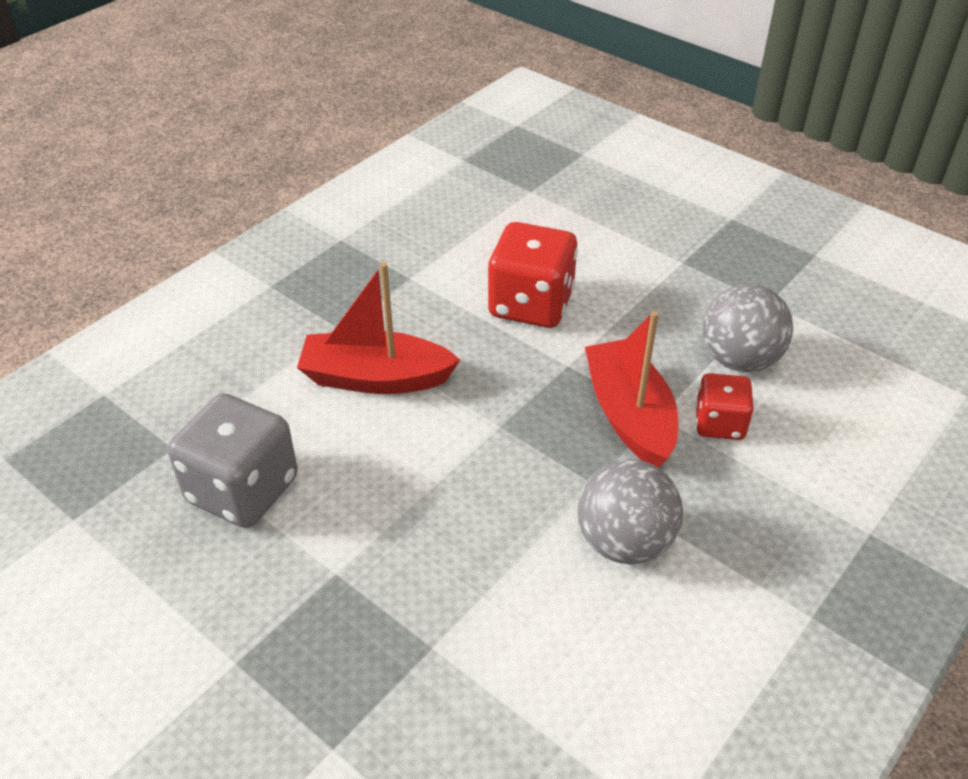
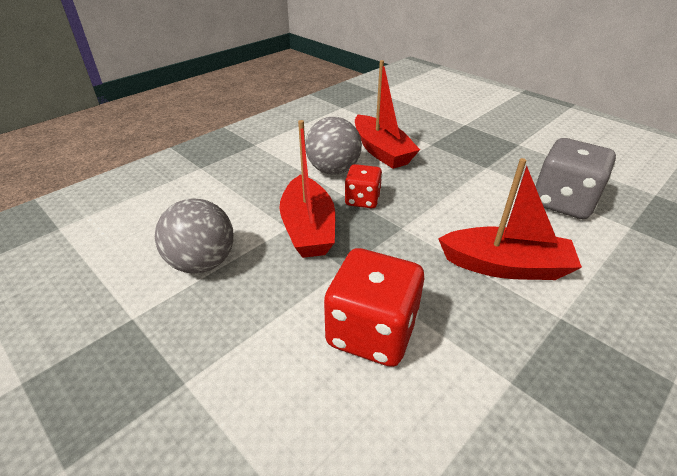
camera: 175 degrees left, 5 degrees down
red dice [696,373,753,440] -> red dice moved to [345,164,382,208]
none -> red boat [355,60,420,169]

